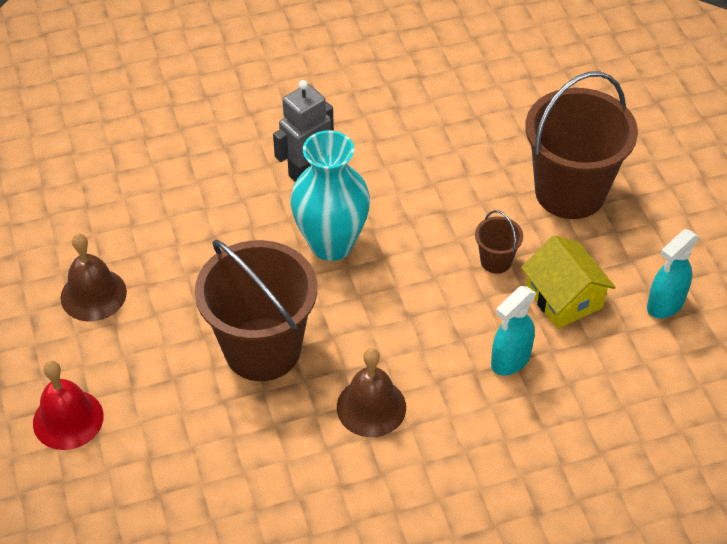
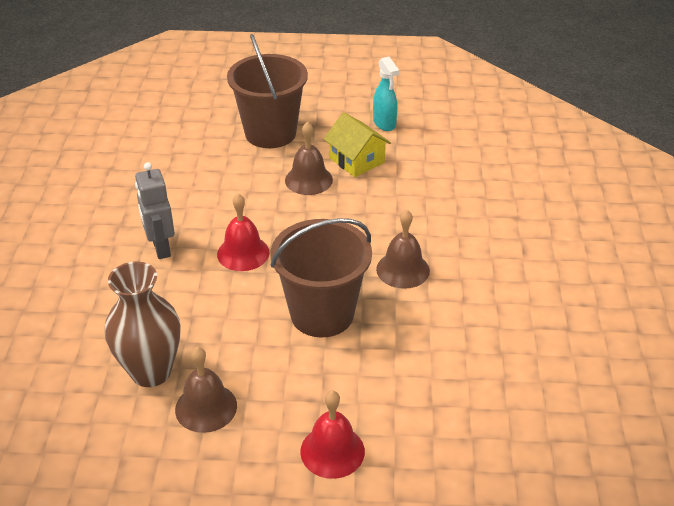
camera: 70 degrees left, 10 degrees down
turquoise vase [290,130,370,261] -> red bell [217,194,270,271]
brown bucket [475,210,523,274] -> brown bell [285,122,333,195]
turquoise spray bottle [491,286,536,375] -> none
yellow house [521,235,616,329] -> yellow house turned 60 degrees clockwise [324,112,391,177]
none -> brown vase [105,261,181,387]

